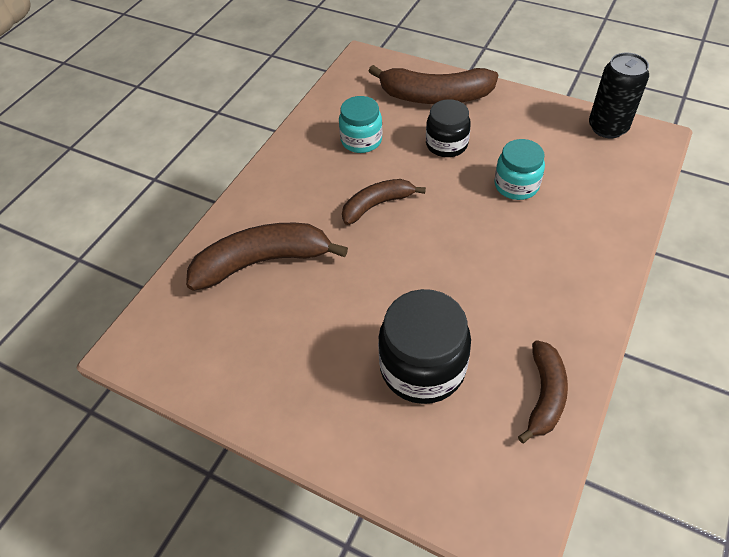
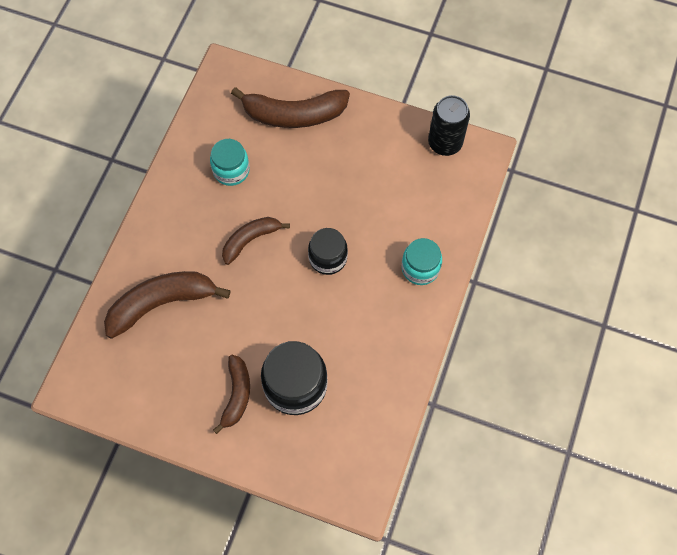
camera: 10 degrees left, 15 degrees up
black jar [426,99,471,157] -> black jar moved to [308,228,348,275]
turquoise jar [494,139,545,200] -> turquoise jar moved to [402,238,442,285]
brown banana [518,340,568,443] -> brown banana moved to [213,355,250,434]

